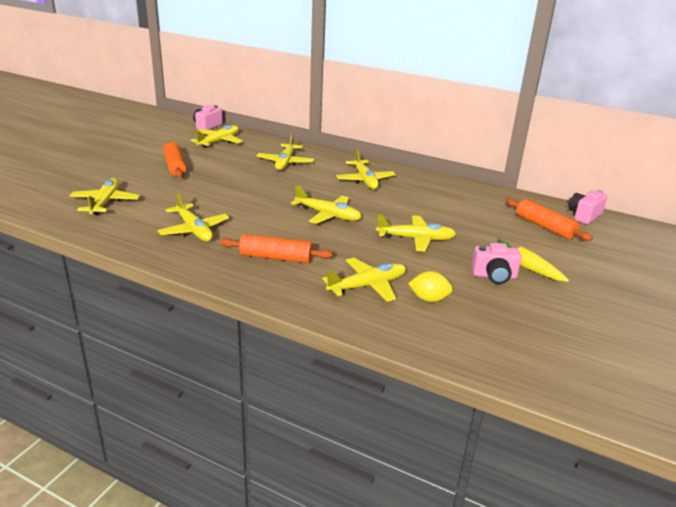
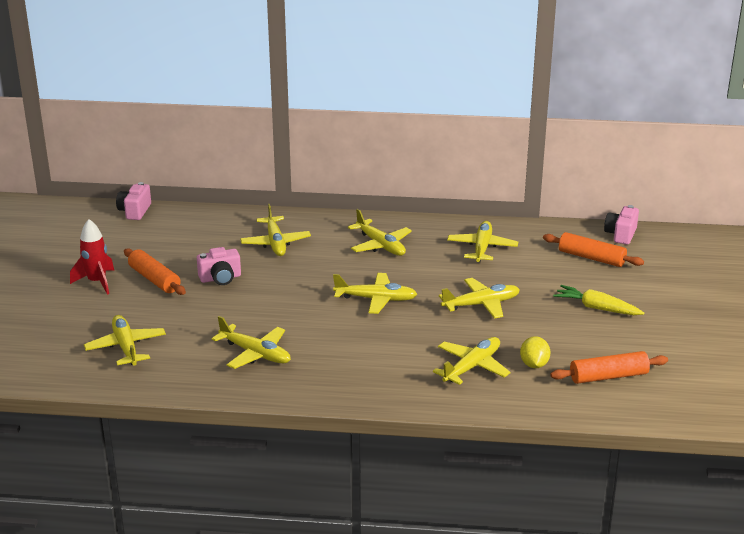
camera: 20 degrees left, 0 degrees up
yellow plane [191,125,243,148] -> yellow plane moved to [447,221,518,262]
orange rolling pin [220,234,333,263] -> orange rolling pin moved to [550,351,668,384]
yellow lemon [408,271,453,302] -> yellow lemon turned 75 degrees counterclockwise [520,336,551,368]
pink camera [471,243,522,284] -> pink camera moved to [197,247,241,285]
none -> red rocket [70,219,114,295]

